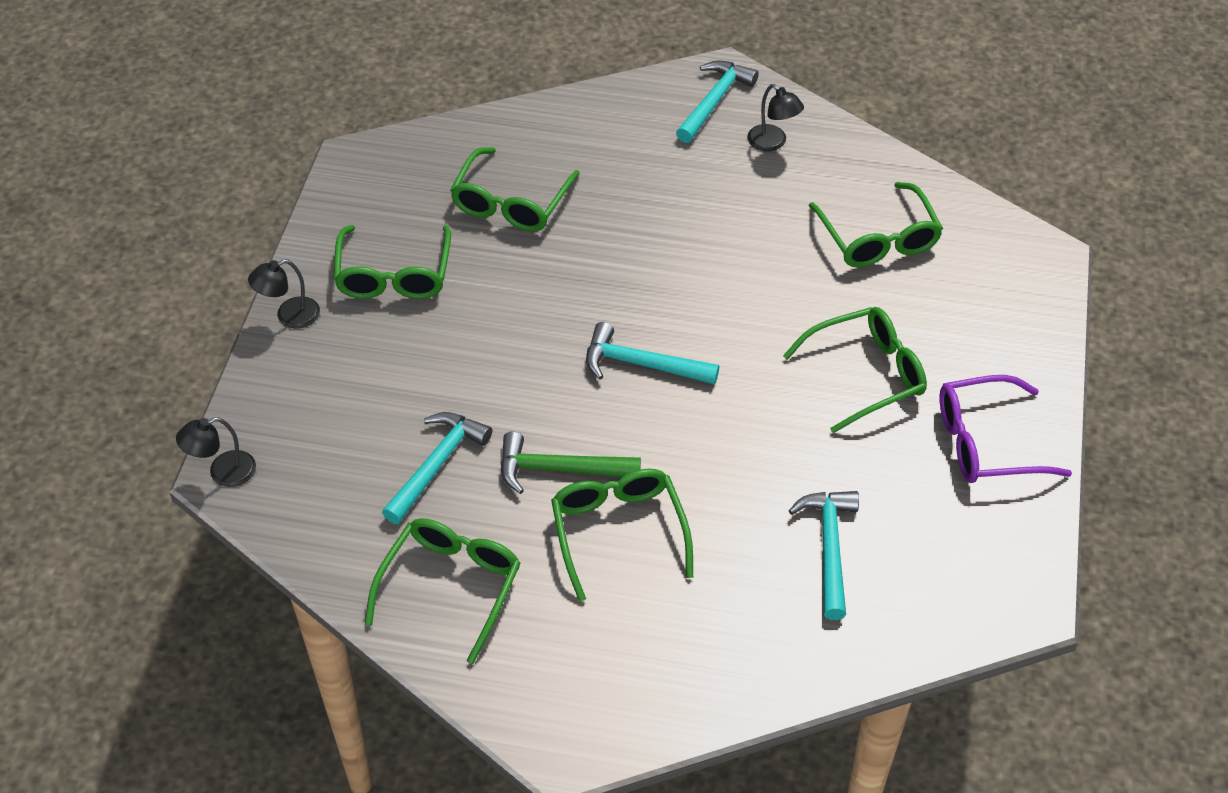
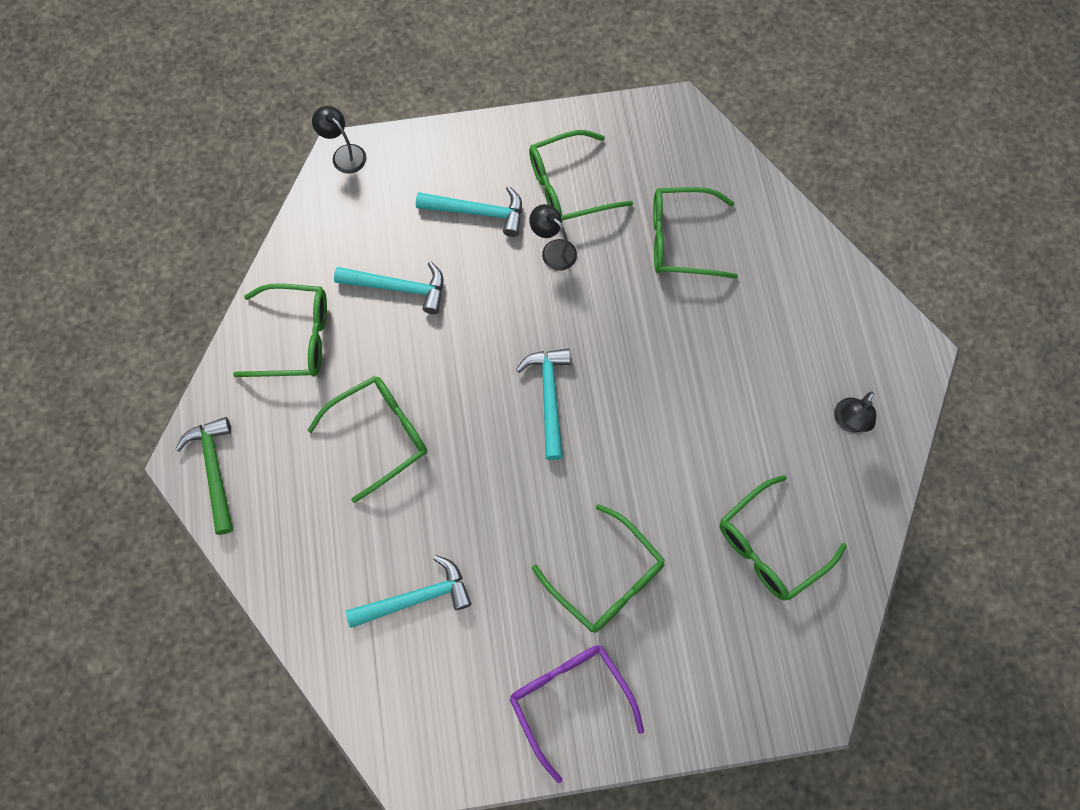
camera: 70 degrees right, 20 degrees up
black lamp [248,259,320,329] -> black lamp moved to [529,204,577,271]
green hammer [501,432,641,494] -> green hammer moved to [175,417,233,535]
turquoise hammer [676,61,759,143] -> turquoise hammer moved to [416,186,522,237]

